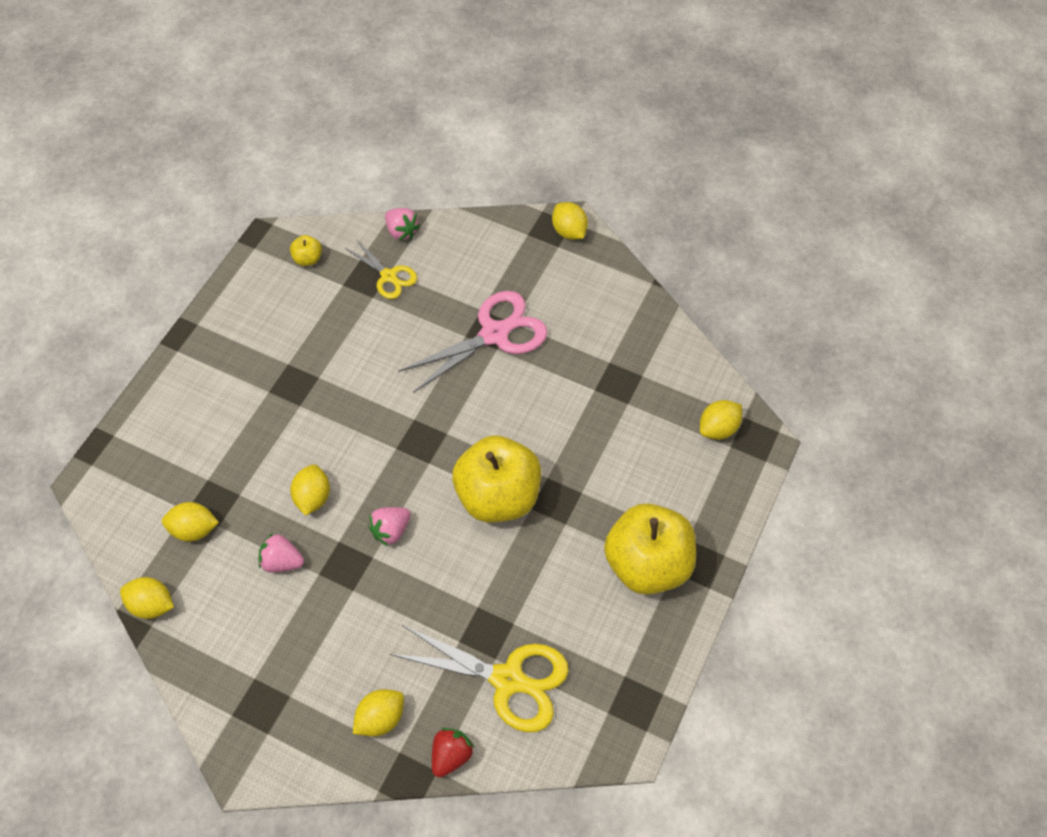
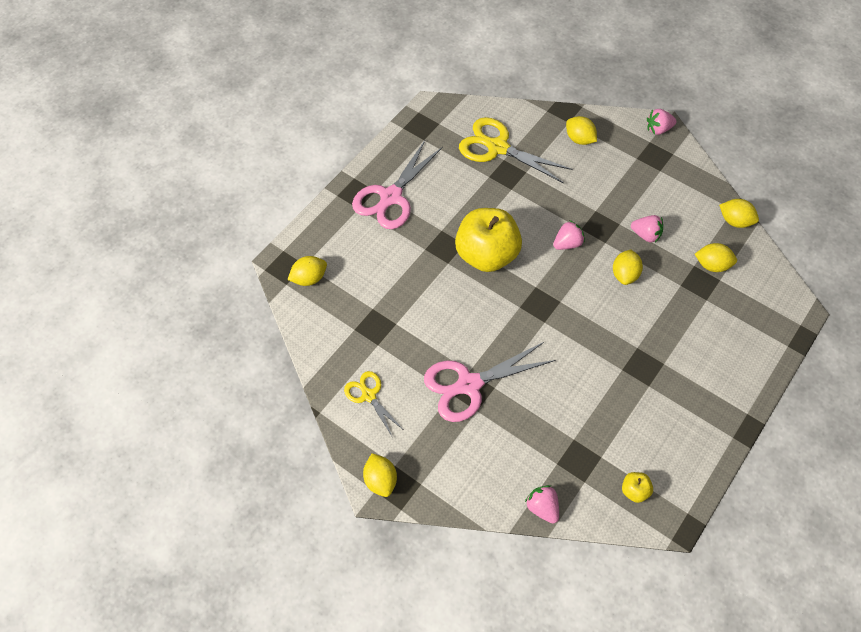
camera: 170 degrees left, 0 degrees up
yellow scissors [345,239,417,299] -> yellow scissors moved to [344,371,404,438]
yellow lemon [353,689,404,737] -> yellow lemon turned 75 degrees clockwise [566,116,597,145]
red strawberry [432,728,475,777] -> none
yellow apple [604,503,696,595] -> pink scissors [352,140,443,229]
none -> pink strawberry [647,109,676,135]

